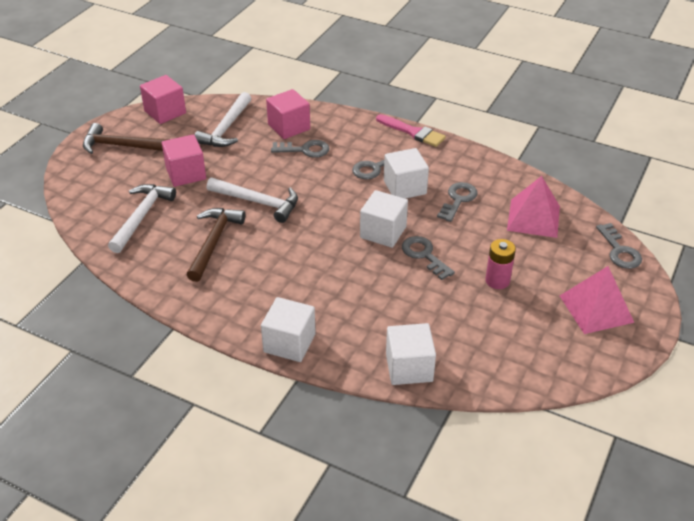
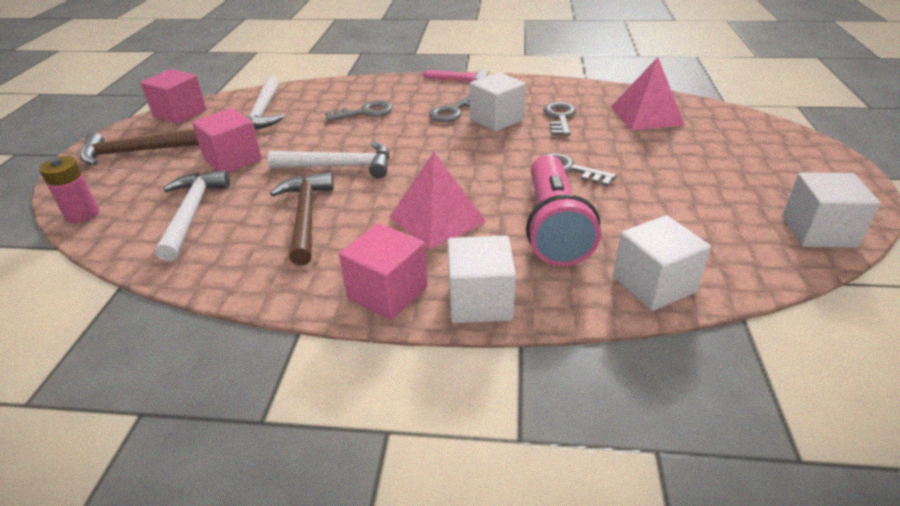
camera: 20 degrees left, 5 degrees down
pink cube [266,89,310,139] -> pink cube moved to [339,223,428,320]
white cube [360,190,408,248] -> white cube moved to [782,172,880,248]
pink battery [485,239,516,289] -> pink battery moved to [39,156,99,224]
pink pyramid [560,266,634,334] -> pink pyramid moved to [389,152,486,249]
grey key [596,223,642,269] -> none
none -> pink flashlight [526,155,601,266]

